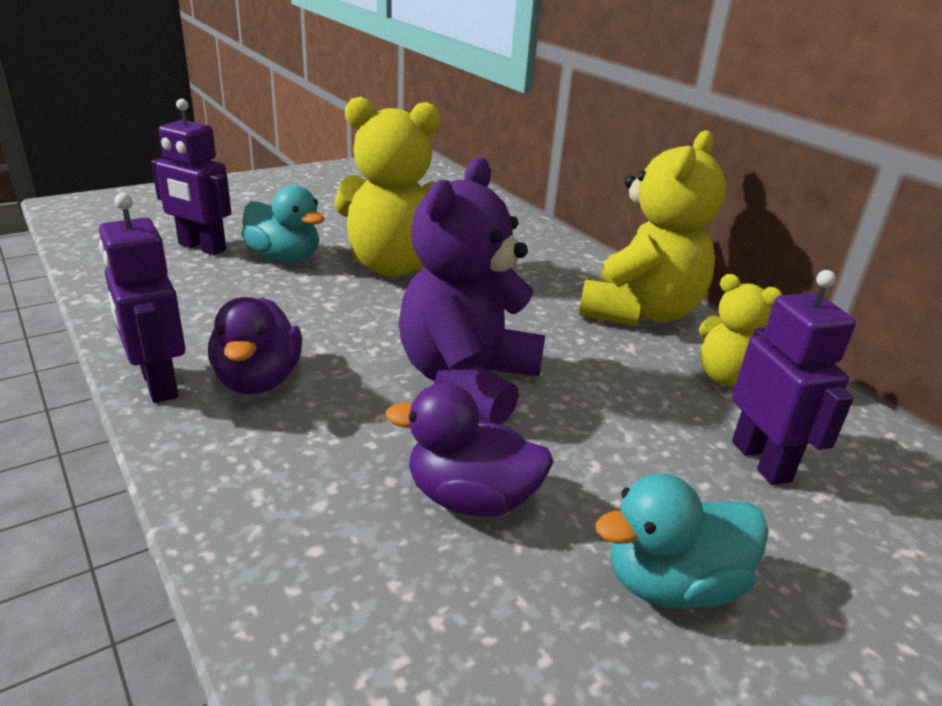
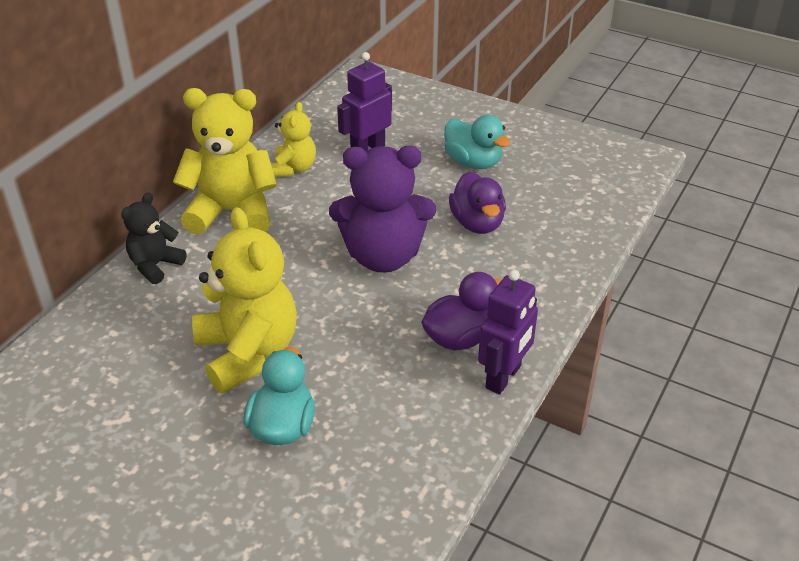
camera: 115 degrees left, 10 degrees up
purple robot [151,99,231,255] -> none
none -> black teddy bear [121,192,187,284]

